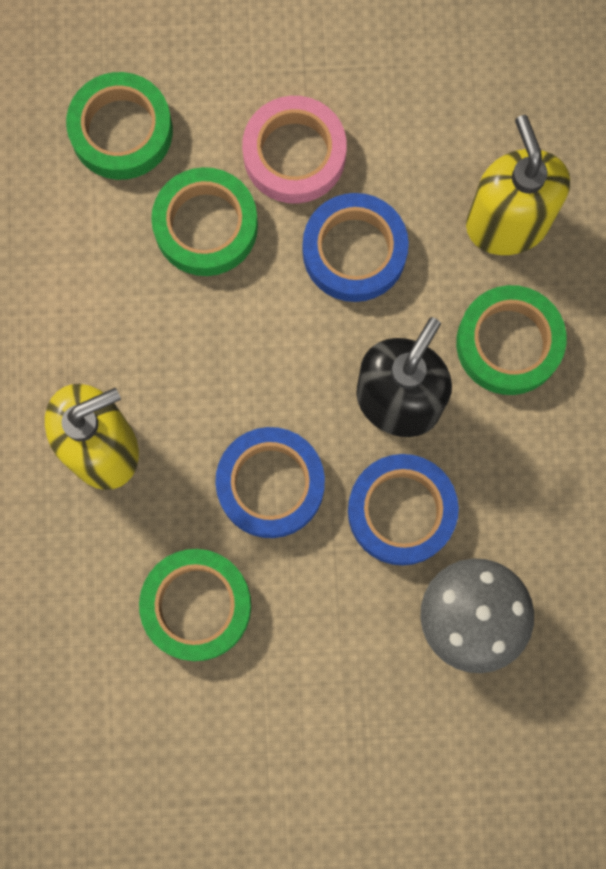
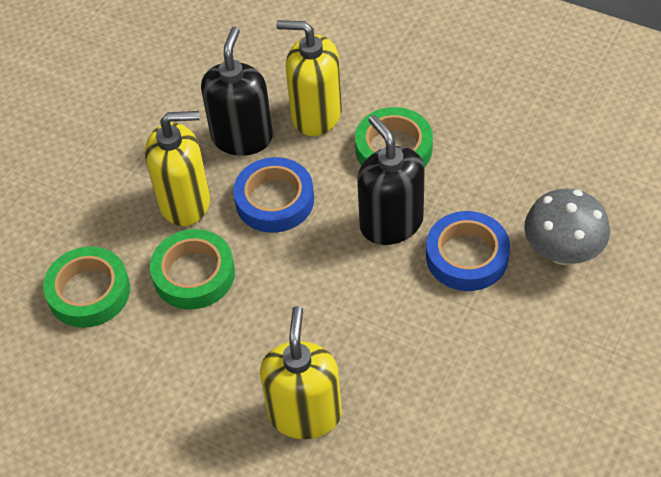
camera: 55 degrees left, 25 degrees down
green tape [139,549,251,661] -> none
blue tape [215,427,325,538] -> none
pink tape [242,96,347,204] -> yellow soap dispenser [145,111,210,226]
none -> black soap dispenser [201,27,273,156]

